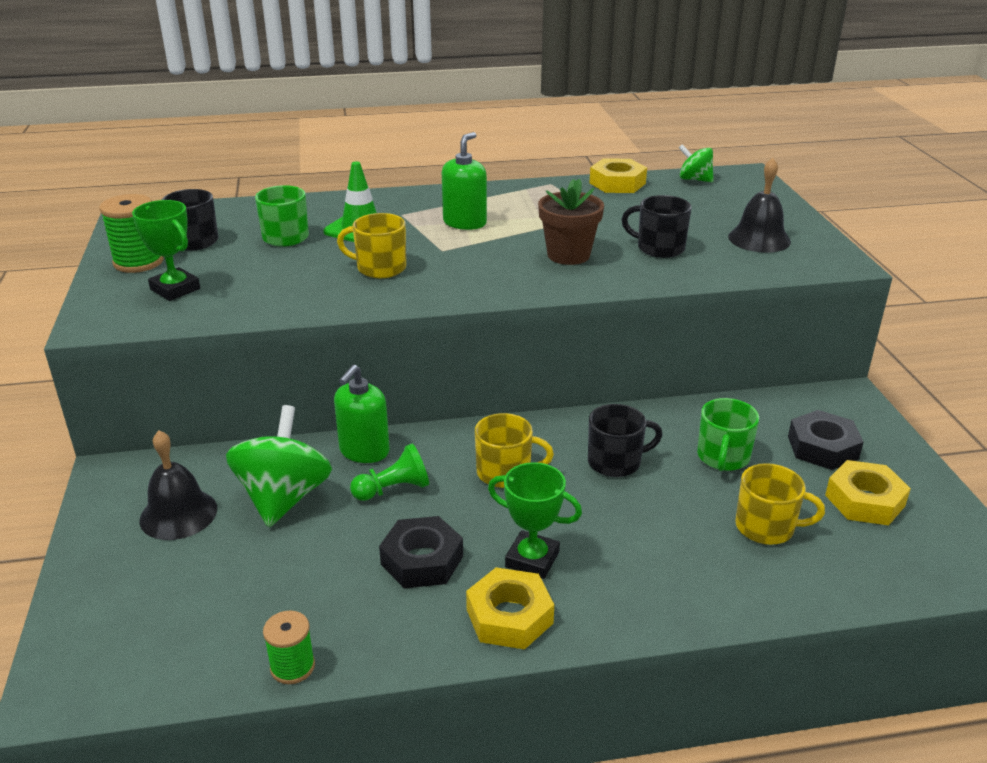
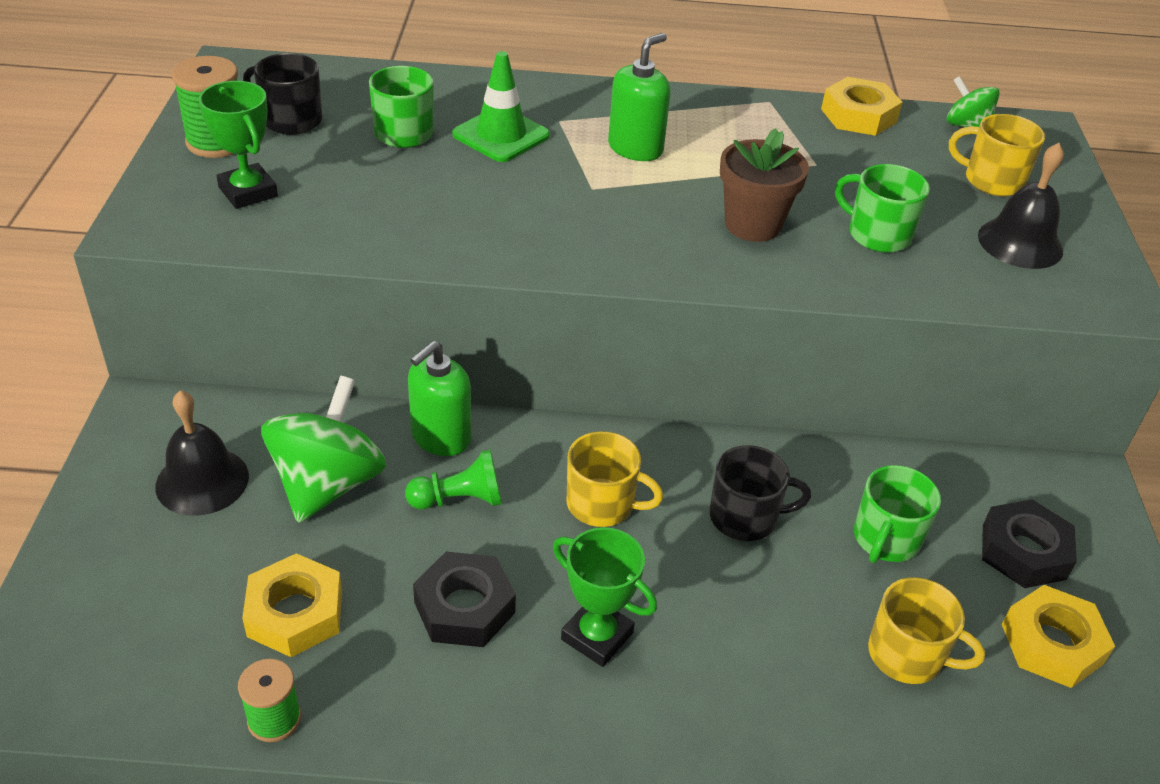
camera: 10 degrees right, 10 degrees up
yellow mug [337,213,406,278] -> yellow mug moved to [949,114,1045,196]
yellow nut [466,567,554,649] -> yellow nut moved to [242,553,342,657]
black mug [622,195,692,258] -> green mug [835,164,930,253]

